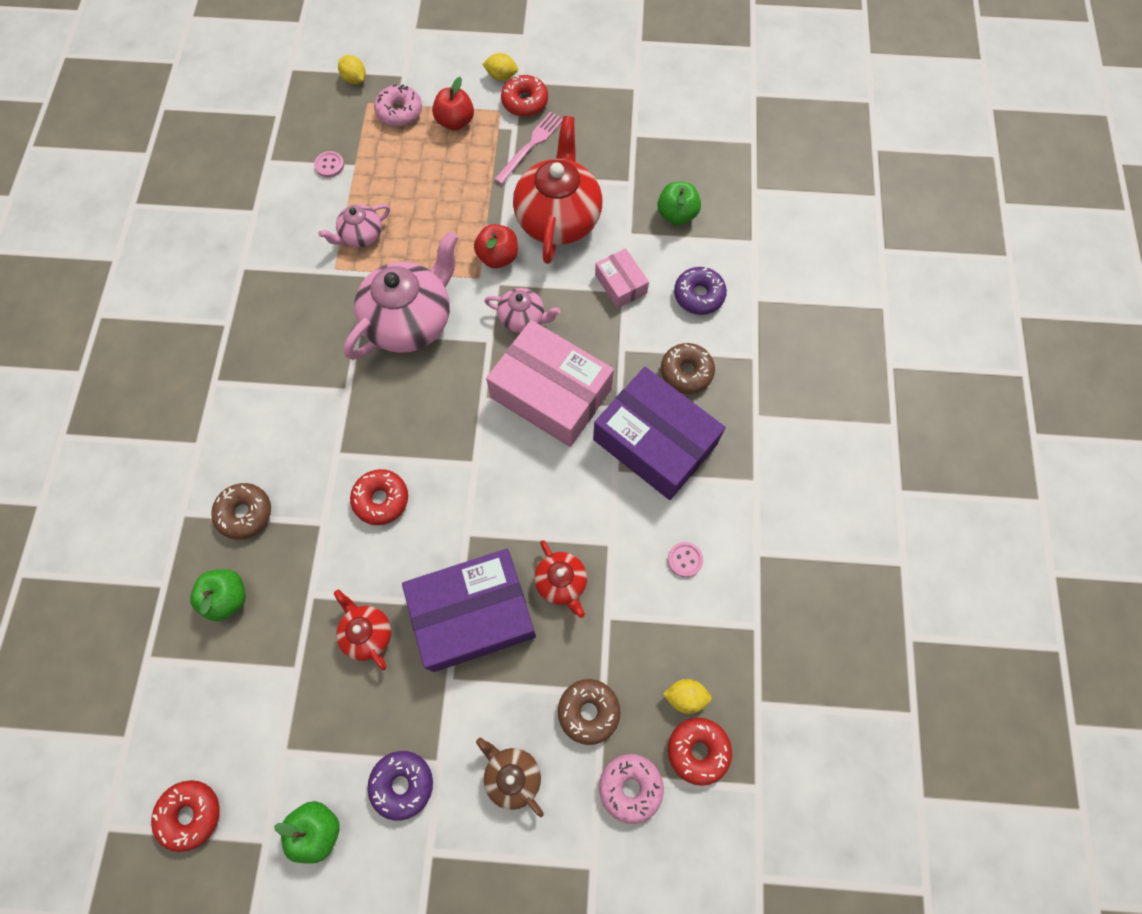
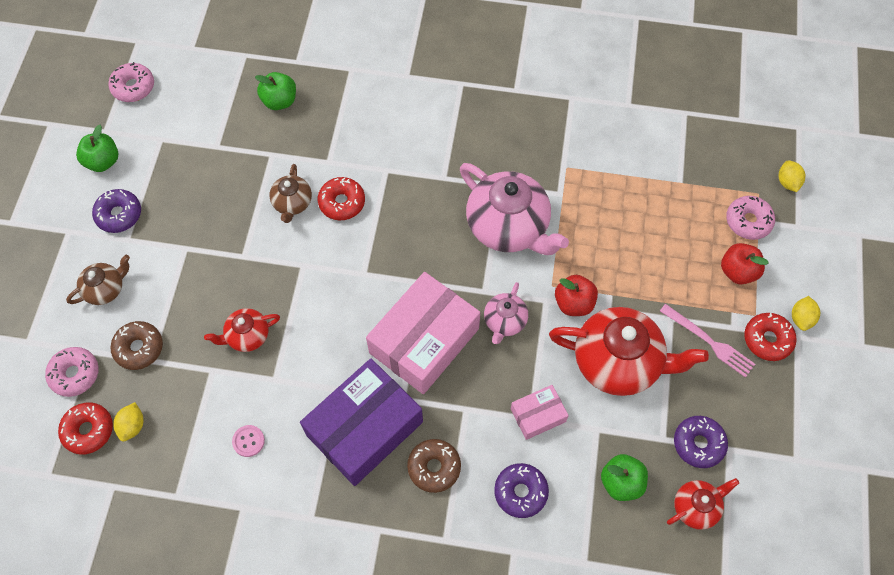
camera: 95 degrees right, 5 degrees down
red donut [151,780,220,852] -> pink donut [108,62,154,102]
brown donut [211,483,271,540] -> none
pink button [314,151,344,177] -> none
pink teapot [318,204,390,247] -> none
red teapot [334,589,391,671] -> red teapot moved to [667,478,739,530]
yellow lemon [338,55,365,84] -> yellow lemon turned 60 degrees counterclockwise [779,160,805,192]
purple box [402,549,536,672] -> none
none -> brown teapot [269,164,312,223]
none -> purple donut [674,416,728,468]

